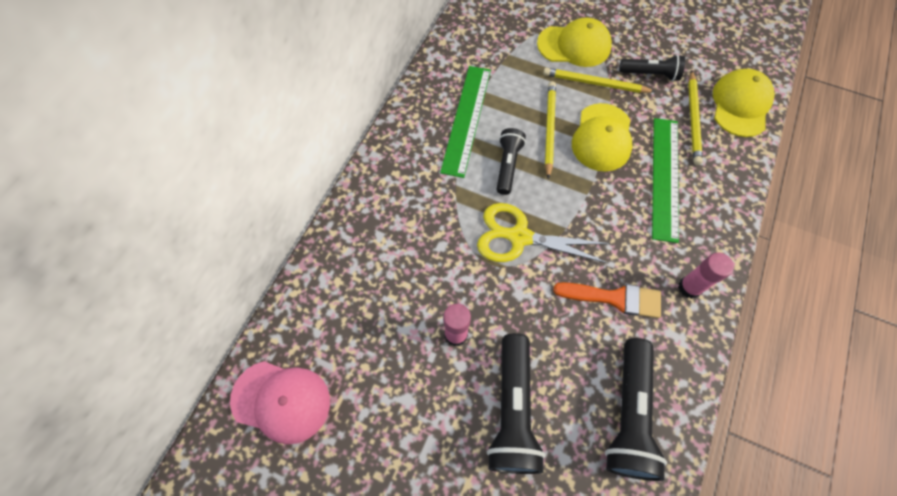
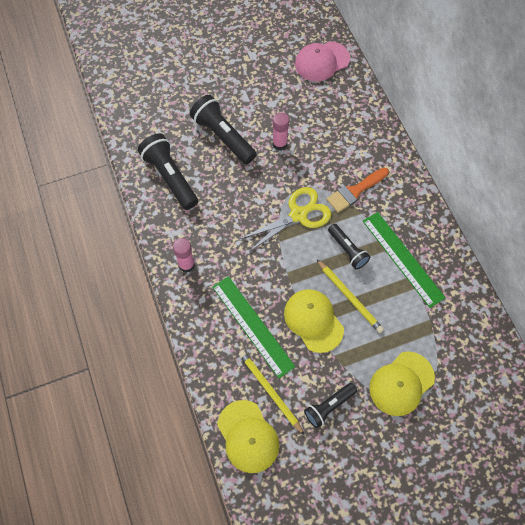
camera: 135 degrees right, 0 degrees up
yellow pencil [543,68,656,93] -> none
orange brush [553,282,661,318] -> orange brush moved to [327,168,389,213]

